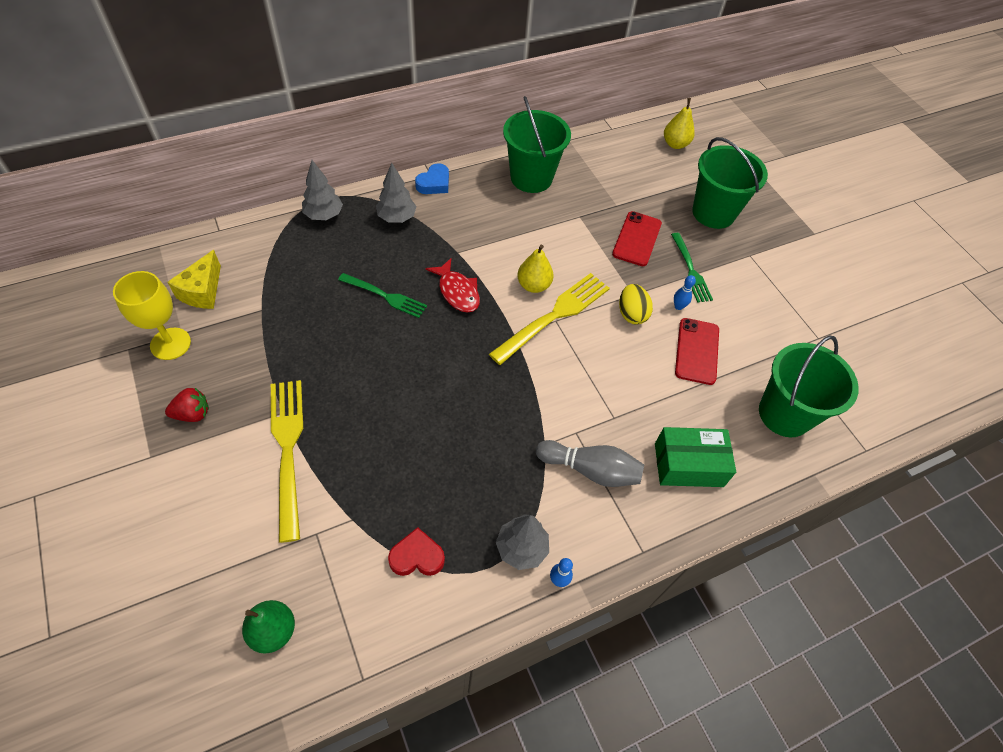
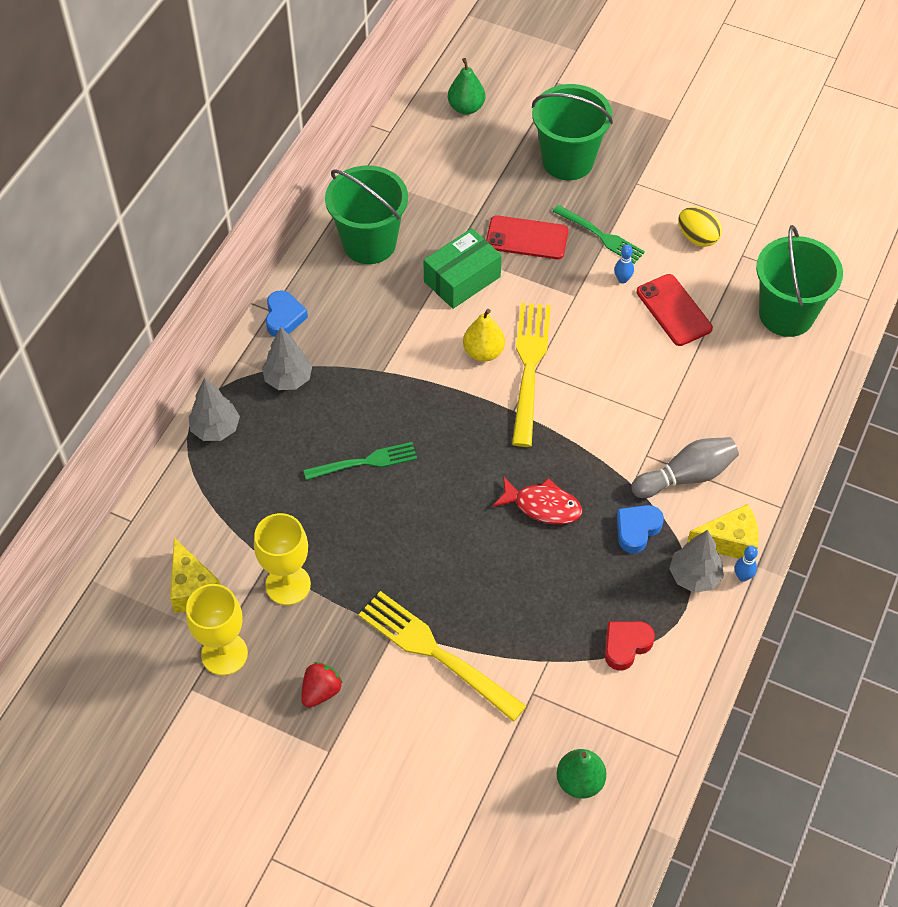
camera: 35 degrees left, 0 degrees up
red fish [426,258,480,313] -> red fish moved to [492,476,582,524]
red phone [612,211,662,266] -> red phone turned 60 degrees counterclockwise [486,215,569,259]
yellow egg [619,284,653,325] -> yellow egg moved to [678,207,722,247]
green box [655,427,736,487] -> green box moved to [423,228,502,309]
yellow pear [664,98,695,149] -> green pear [448,58,485,115]
none -> yellow goblet [254,513,311,605]
none -> blue heart [617,505,664,554]
none -> yellow cheese [687,504,759,559]

